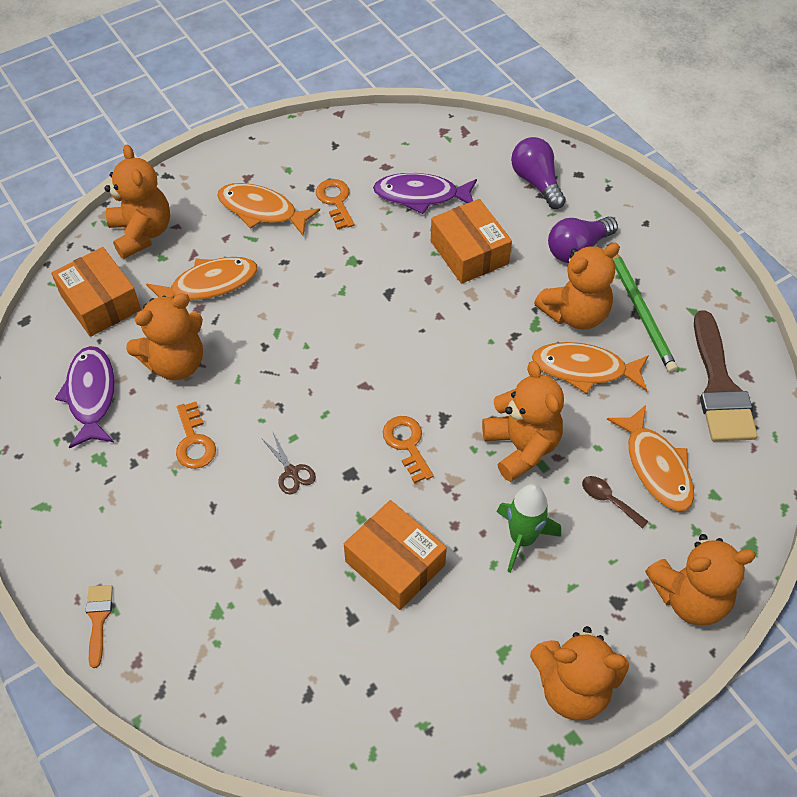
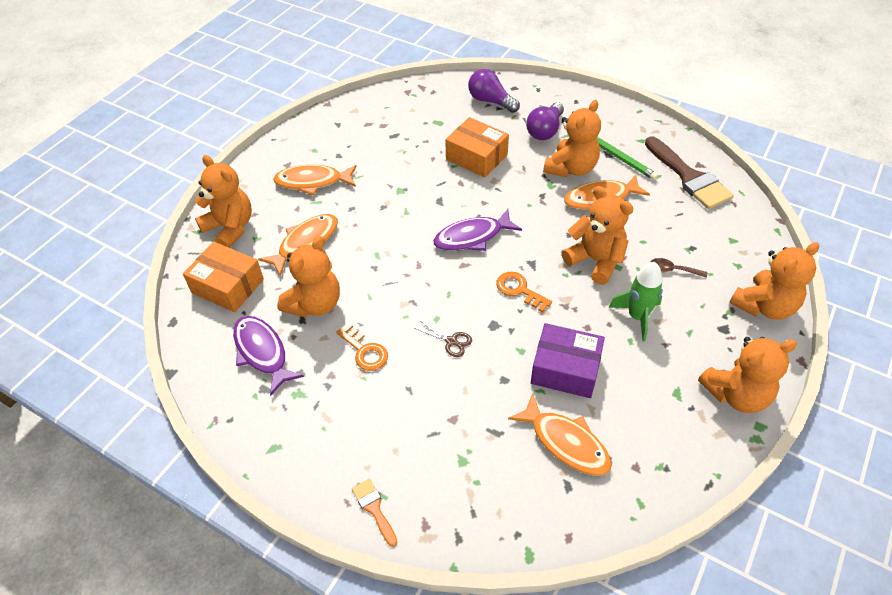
camera: 25 degrees left, 5 degrees down
orange key [316,179,354,230] -> none
orange box [344,500,447,610] -> purple box [531,323,605,398]
purple fish [373,173,477,214] -> purple fish moved to [433,209,522,251]
orange fish [607,405,694,511] -> orange fish moved to [508,393,612,476]

